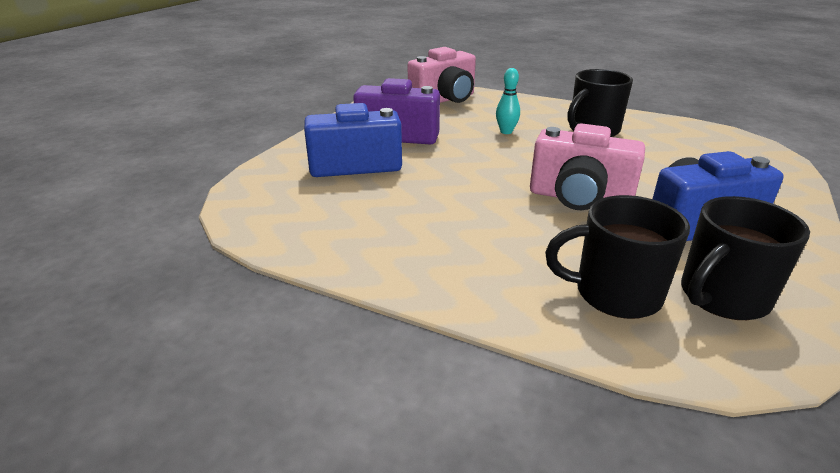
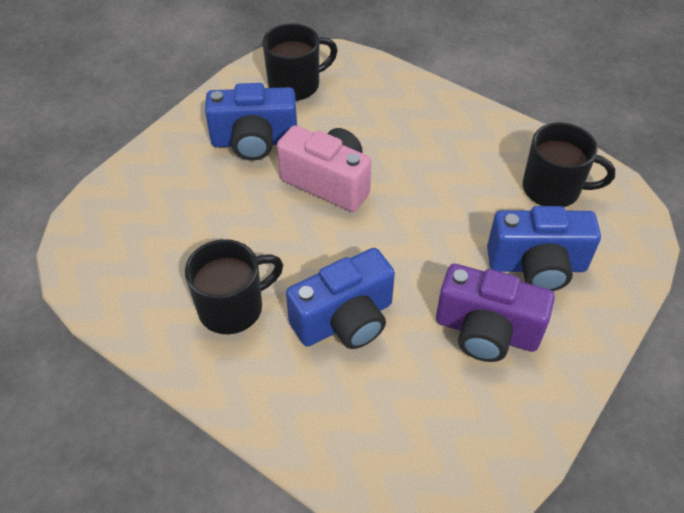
camera: 170 degrees left, 20 degrees up
pink camera [408,47,476,103] -> none
turquoise bowling pin [496,68,520,134] -> blue camera [286,248,395,349]
black mug [545,195,690,319] -> black mug moved to [523,122,615,207]

